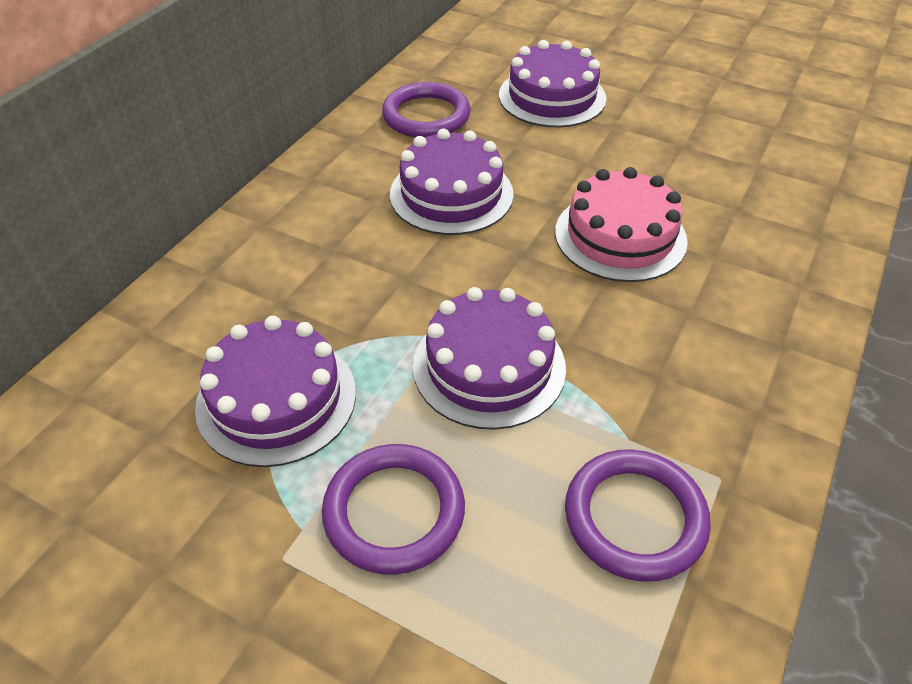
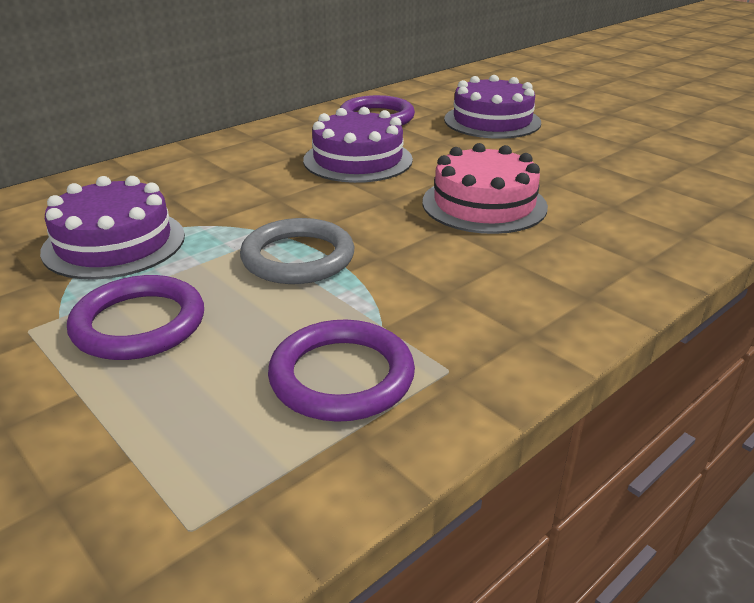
camera: 20 degrees right, 15 degrees down
purple cake [413,287,566,430] -> grey ring [240,218,354,284]

